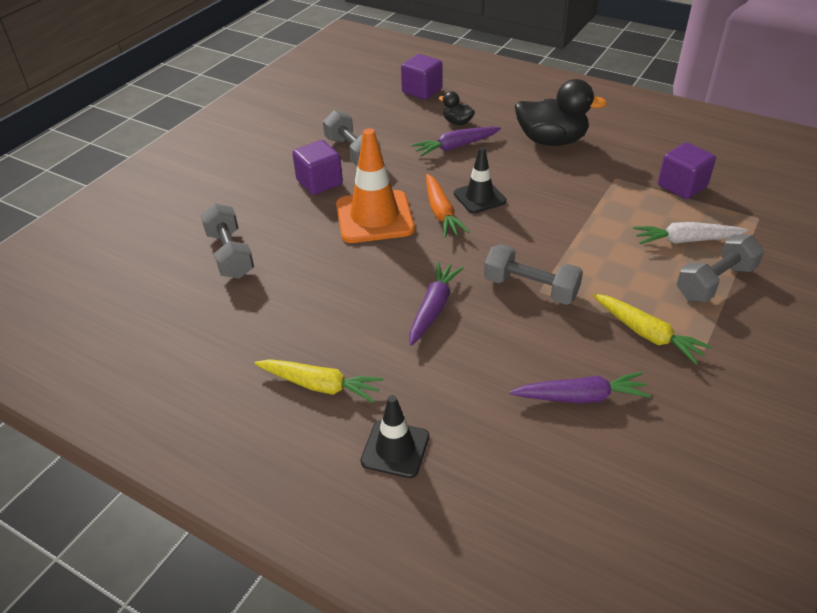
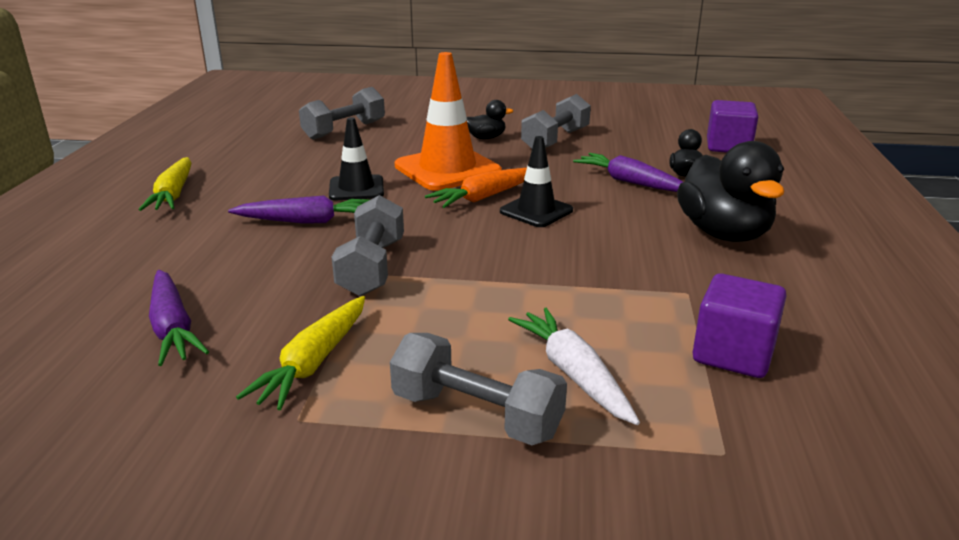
camera: 65 degrees right, 15 degrees down
purple cube [292,140,343,195] -> black duck [467,100,513,139]
black traffic cone [361,395,429,478] -> black traffic cone moved to [329,117,384,200]

